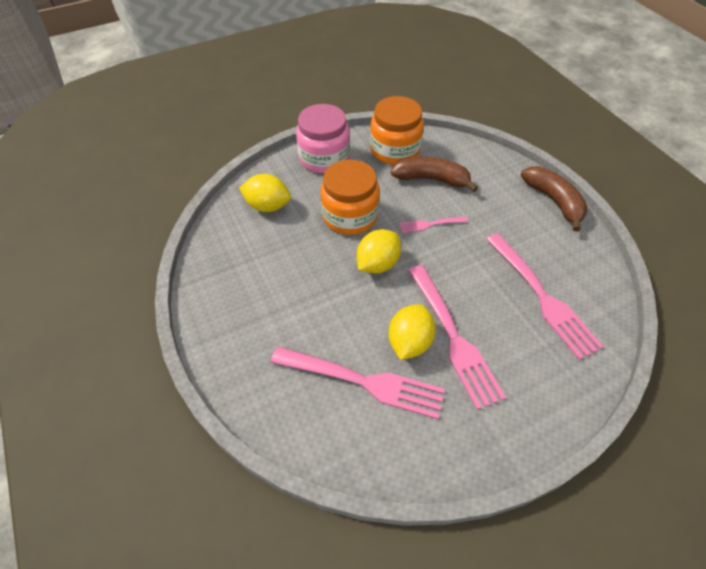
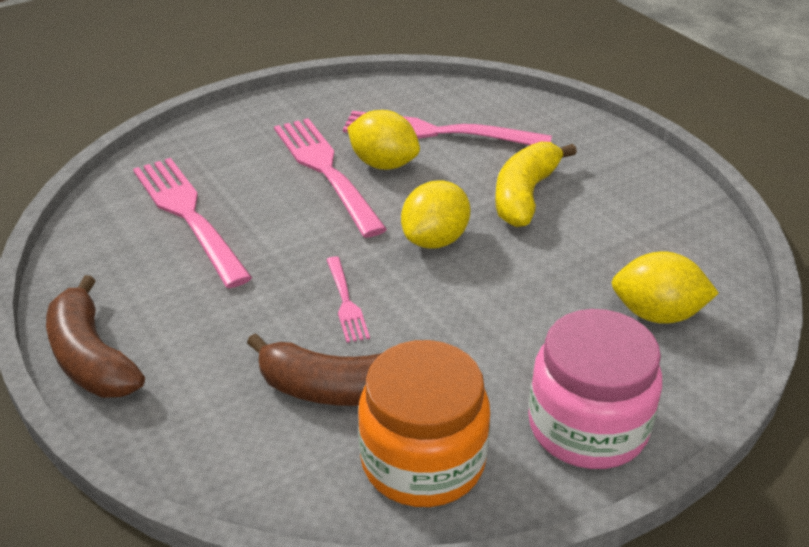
camera: 175 degrees right, 15 degrees down
orange jar [320,159,380,235] -> none
yellow lemon [388,304,436,360] -> yellow lemon turned 75 degrees counterclockwise [347,110,420,170]
pink fork [399,216,468,233] -> pink fork turned 90 degrees clockwise [326,256,370,343]
none -> yellow banana [495,142,577,227]

